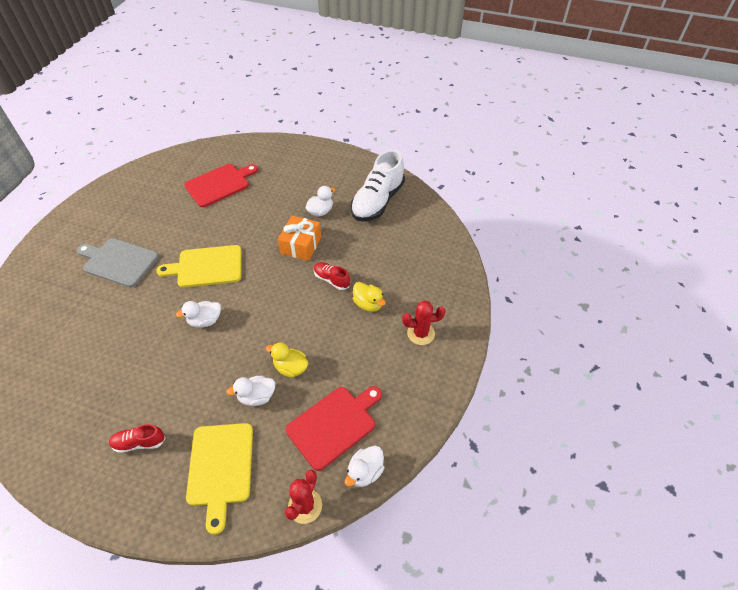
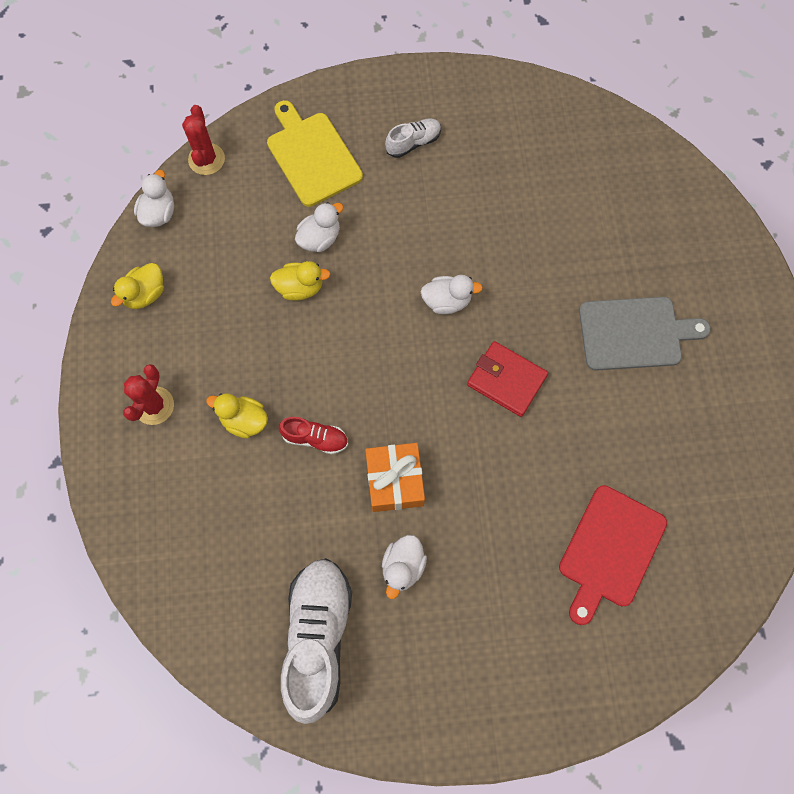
camera: 155 degrees right, 20 degrees up
red shoe [109,424,165,453] -> white shoe [385,119,441,158]
yellow cutting board [156,245,242,288] -> red wallet [467,341,548,417]
white duck [176,301,221,328] -> white duck turned 45 degrees clockwise [421,275,483,314]
red cutting board [286,386,382,471] -> none
red cactus [402,300,446,345] -> red cactus turned 45 degrees counterclockwise [123,364,174,425]
none -> yellow duck [111,263,164,309]

